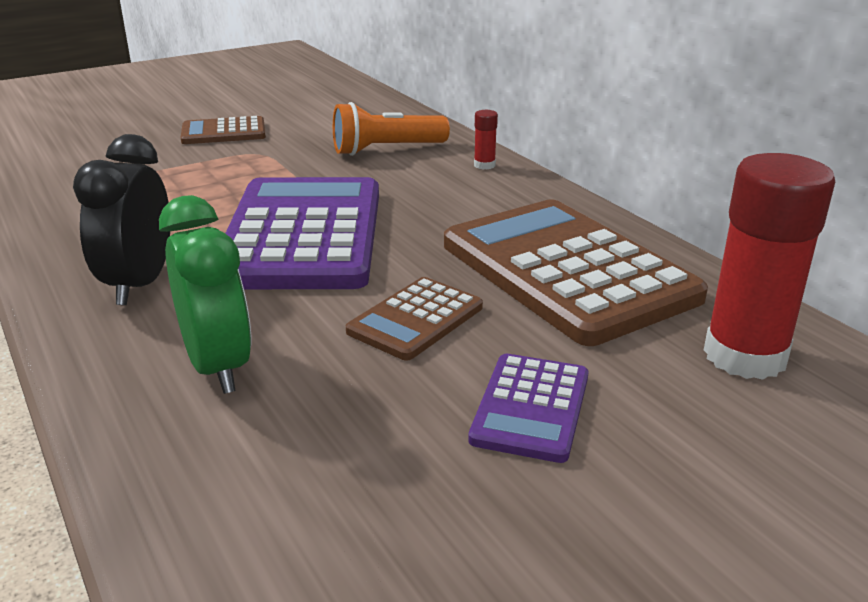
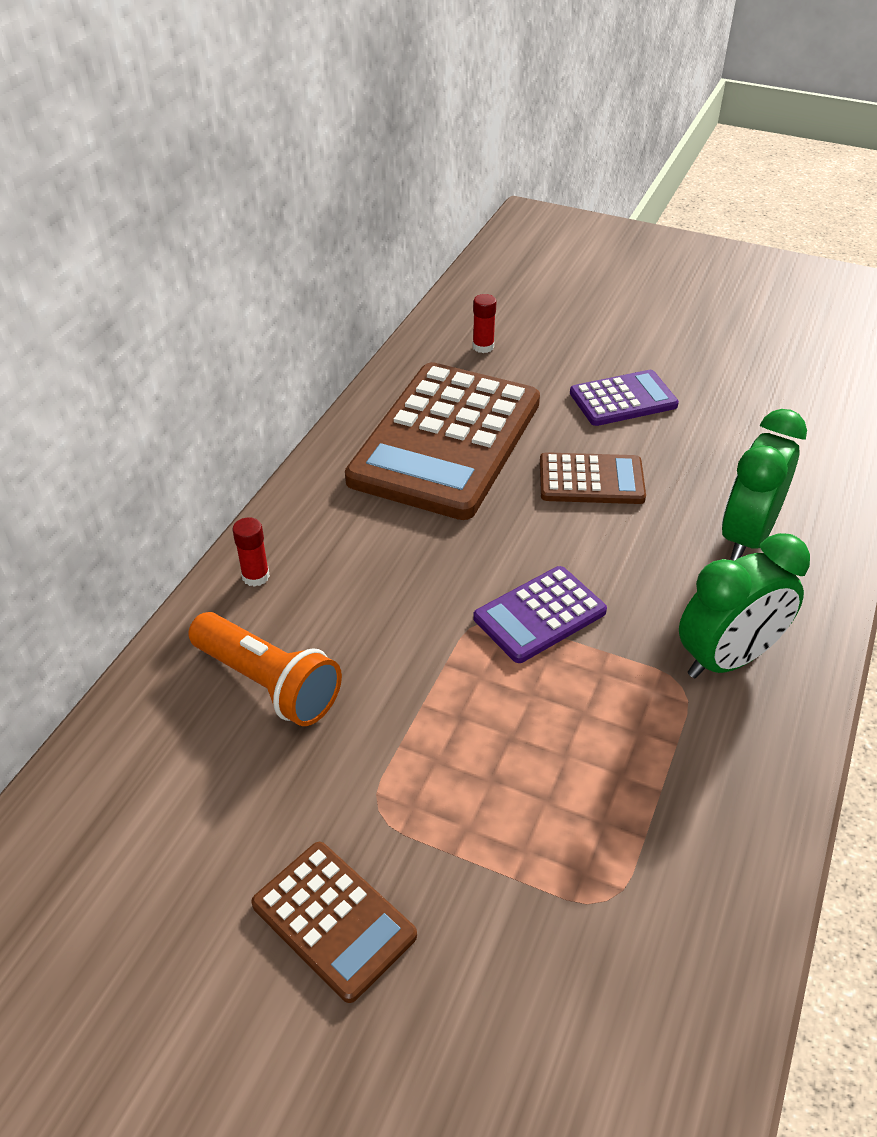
camera: 125 degrees left, 15 degrees up
black clock [73,134,170,305] -> green clock [679,533,810,678]
purple calculator [225,177,379,289] -> purple calculator [473,566,607,663], size x0.48
red glue stick [704,153,835,380] -> red glue stick [473,294,496,353], size x0.41

